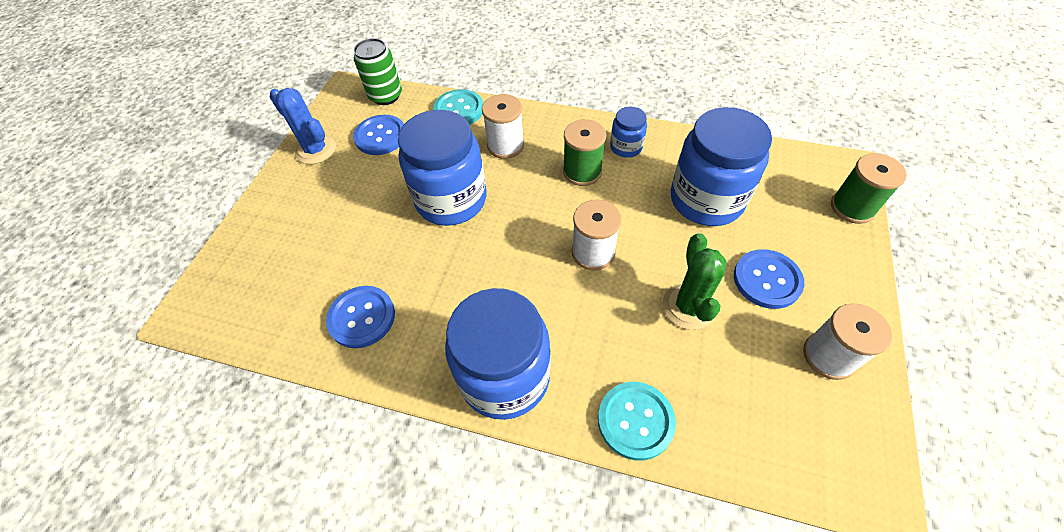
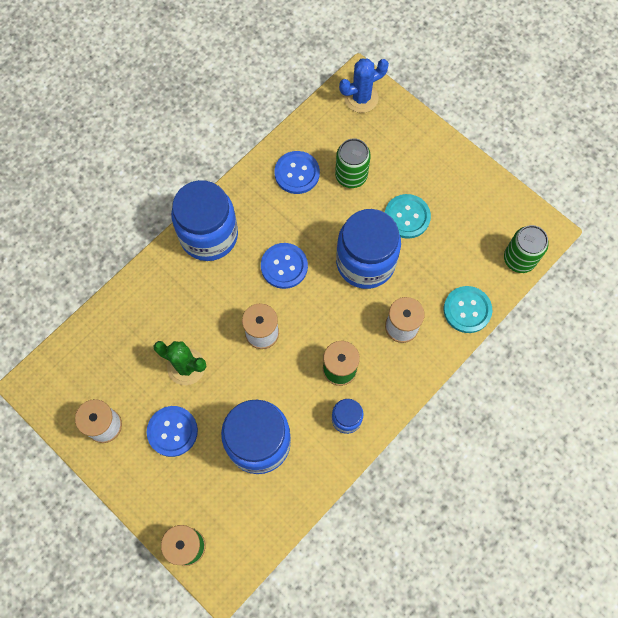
camera: 115 degrees right, 15 degrees up
blue cactus [270,88,336,164] -> blue cactus moved to [339,58,389,113]
blue button [353,115,404,155] -> blue button moved to [261,243,308,289]
turquoise button [598,382,676,460] -> turquoise button moved to [385,194,431,239]
none -> green can [335,138,371,188]

